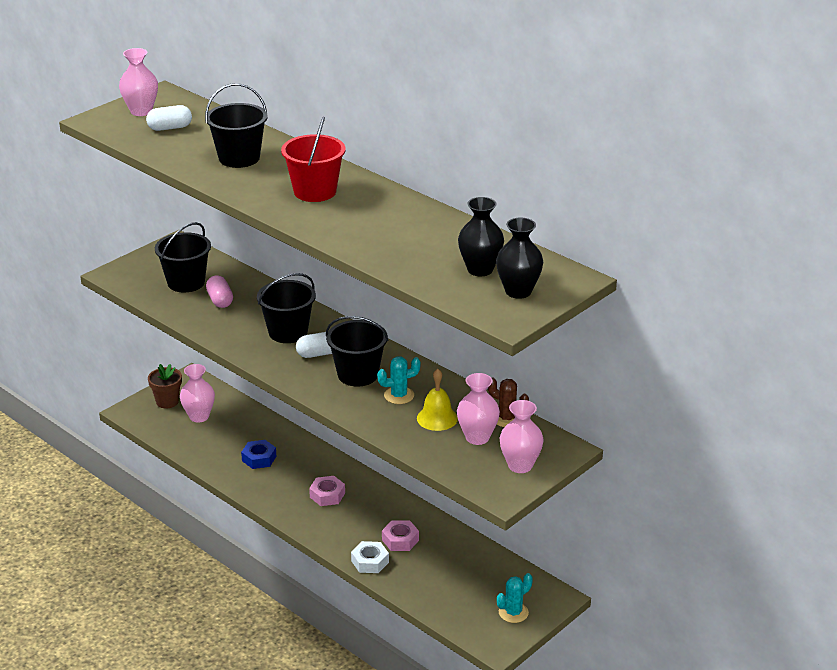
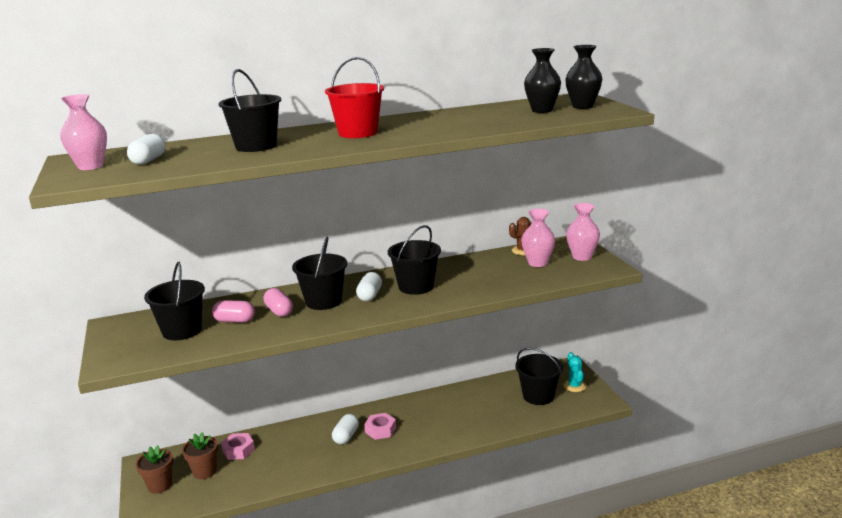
camera: 60 degrees left, 10 degrees down
pink vase [180,364,215,423] -> brown flower pot [182,432,218,479]
blue nut [241,440,276,469] -> none
white nut [351,541,389,573] -> none
turquoise cactus [377,356,421,404] -> none
pink nut [382,520,419,551] -> pink nut moved to [221,433,255,460]
yellow bell [417,369,458,431] -> none
none -> pink capsule [263,288,293,317]
none -> white capsule [332,414,359,444]
none -> black bucket [515,348,563,405]

